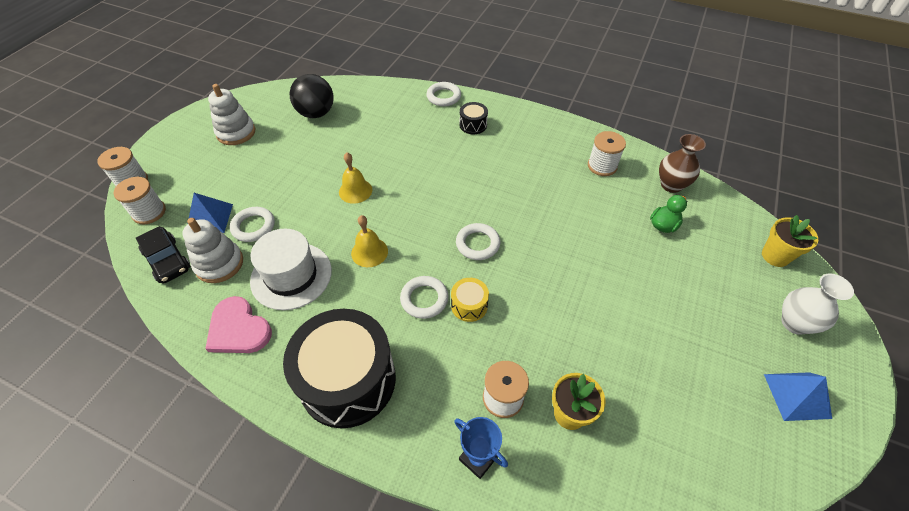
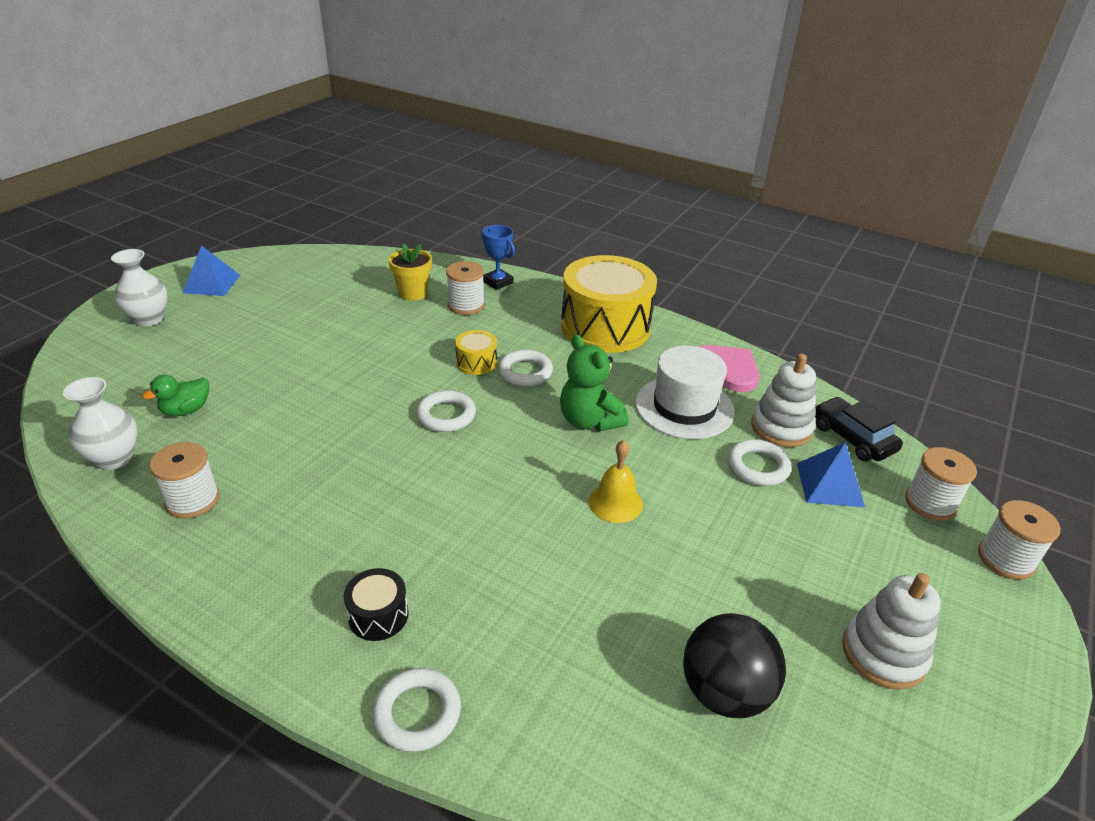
camera: 175 degrees left, 15 degrees down
black drum [283,309,396,428] -> yellow drum [561,255,657,353]
yellow bell [351,215,388,267] -> green teddy bear [560,334,628,431]
brown vase [659,134,706,193] -> white vase [63,377,138,470]
yellow flower pot [762,215,818,267] -> none

